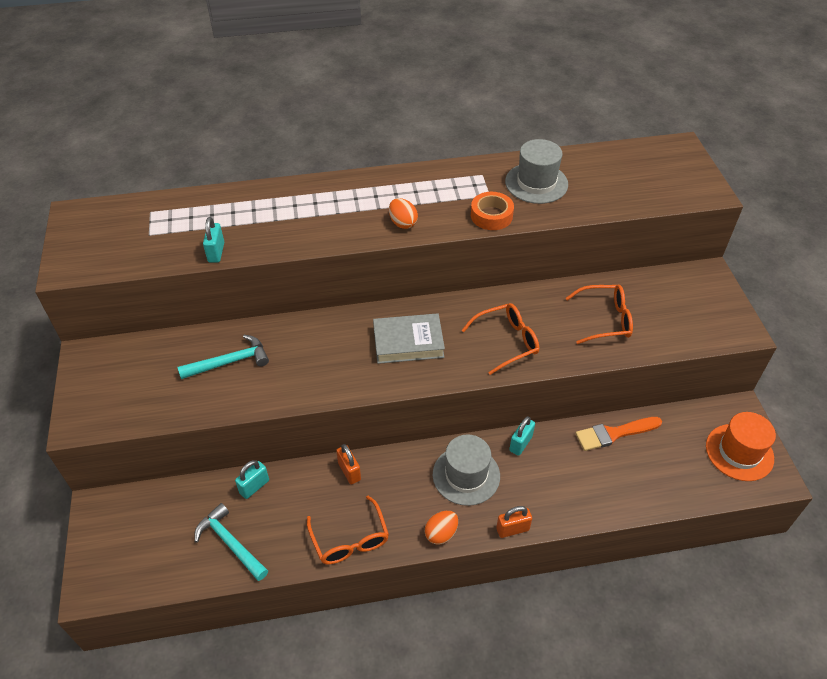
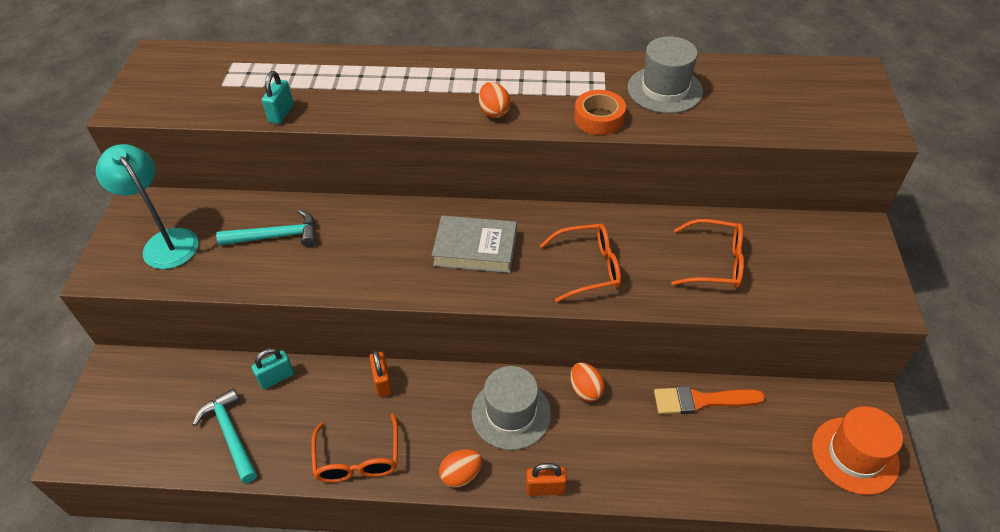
camera: 15 degrees right, 0 degrees up
turquoise padlock [509,416,535,456] -> orange egg [570,362,605,402]
none -> turquoise lamp [96,144,199,269]

